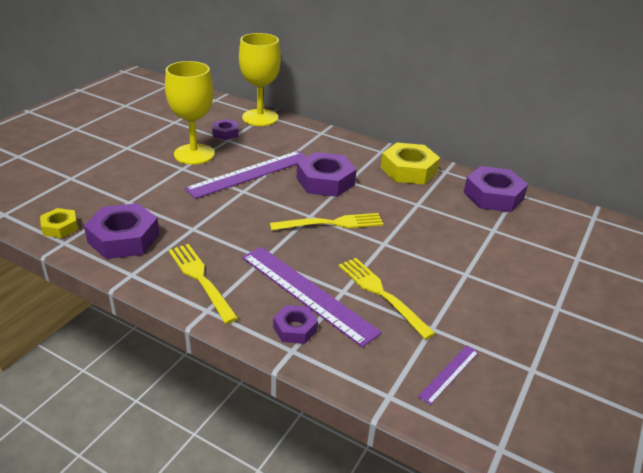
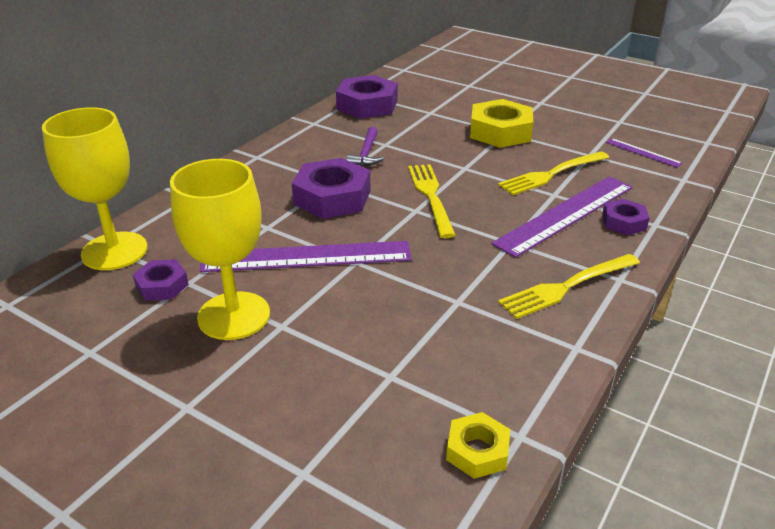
camera: 85 degrees left, 0 degrees up
purple nut [84,203,160,259] -> none
purple ruler [184,151,307,199] -> purple ruler turned 60 degrees counterclockwise [200,241,412,272]
yellow nut [381,143,440,184] -> yellow nut moved to [470,99,533,148]
none -> purple hammer [346,127,383,166]

